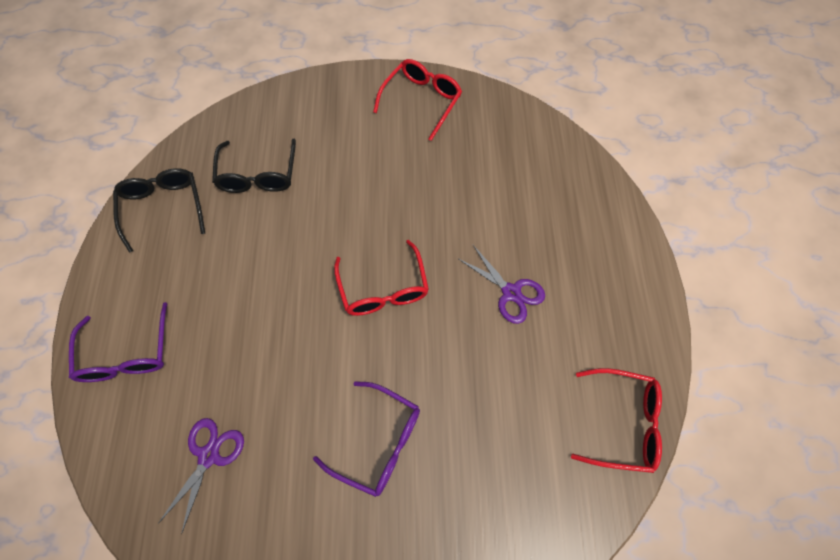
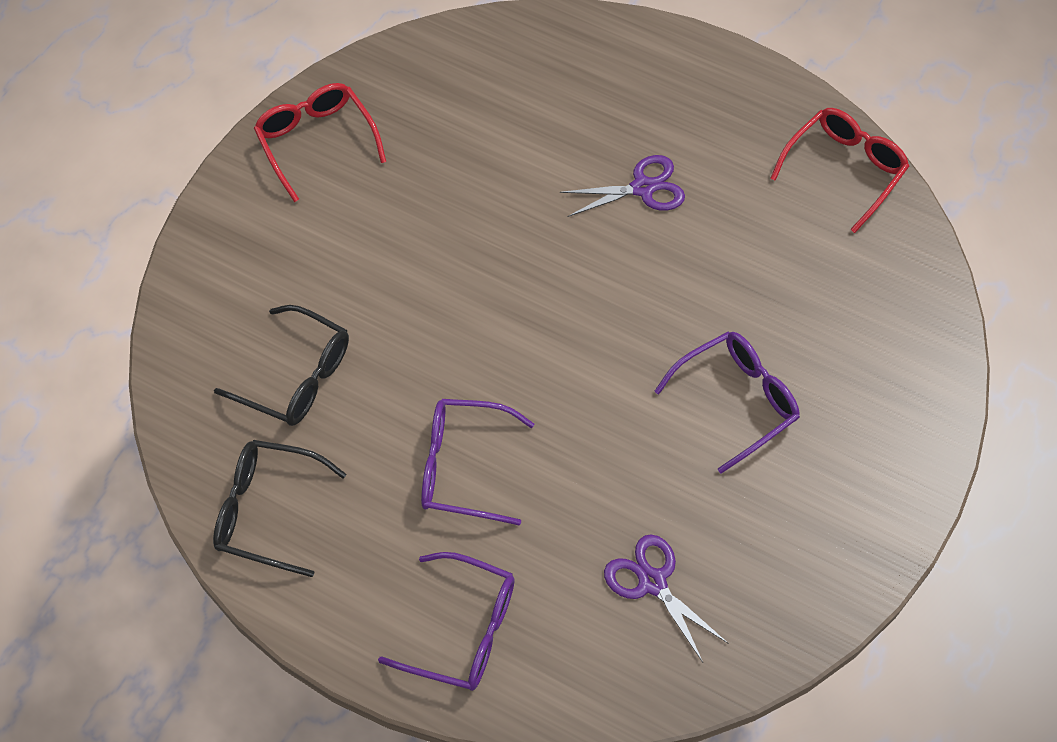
camera: 60 degrees left, 5 degrees down
red glasses [334,240,429,316] -> none
none -> purple glasses [421,399,534,525]

